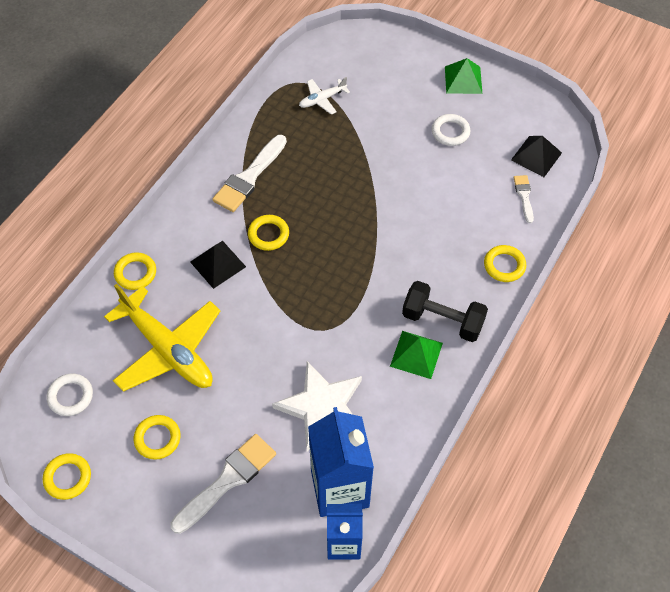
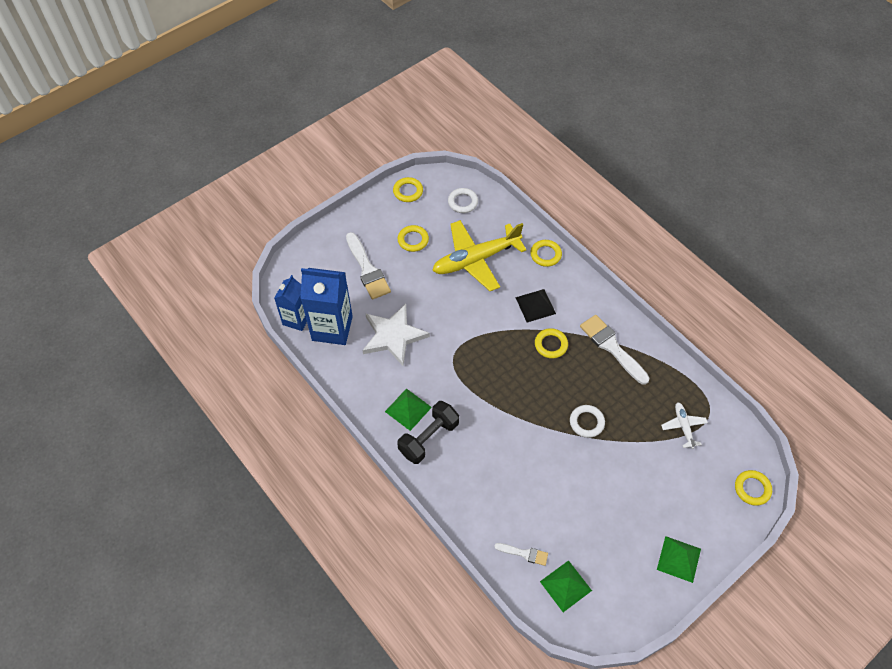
camera: 110 degrees right, 0 degrees up
white ring [432,114,470,146] -> white ring moved to [570,405,605,438]
yellow ring [484,245,526,282] -> yellow ring moved to [735,470,772,506]
black pyramid [511,136,562,177] -> green pyramid [540,560,592,612]

